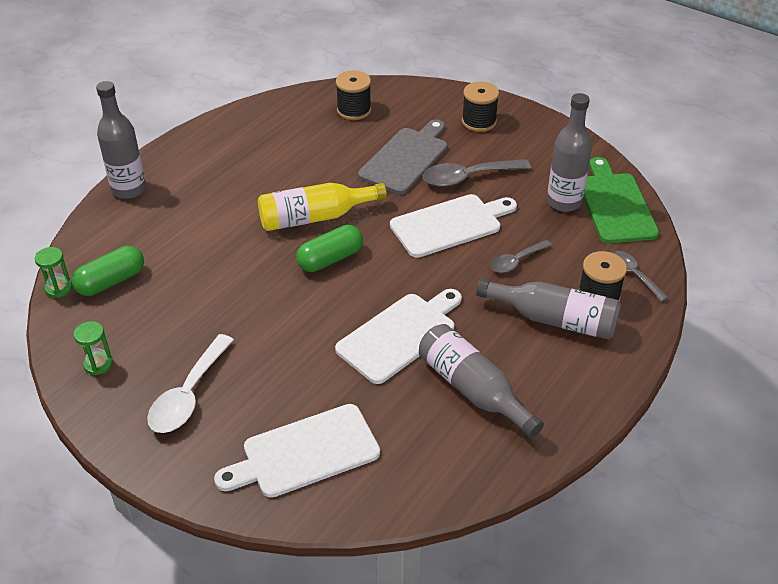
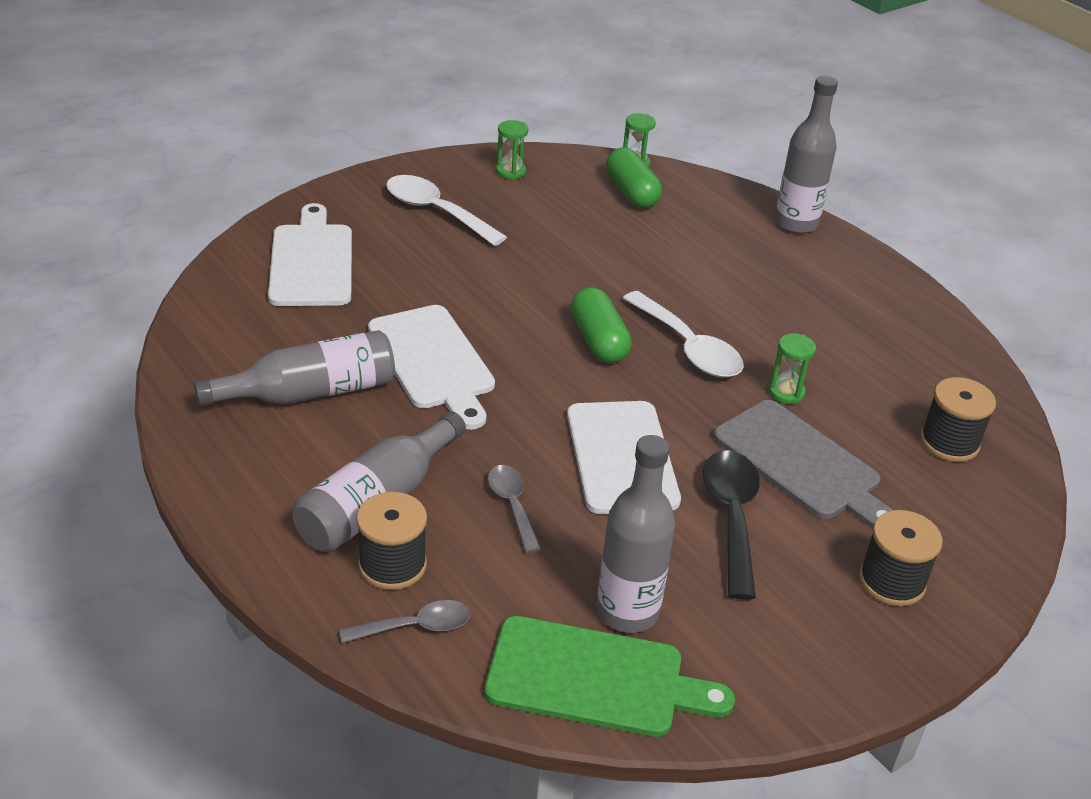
camera: 105 degrees right, 5 degrees down
yellow bottle [258,183,387,231] -> white spoon [623,291,744,378]
grey spoon [422,159,531,187] -> black spoon [703,450,760,600]
none -> green hourglass [769,333,816,404]

